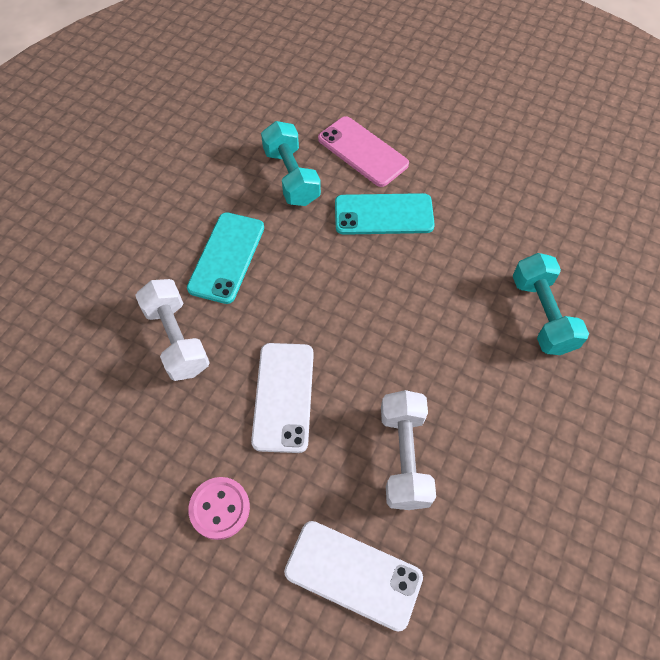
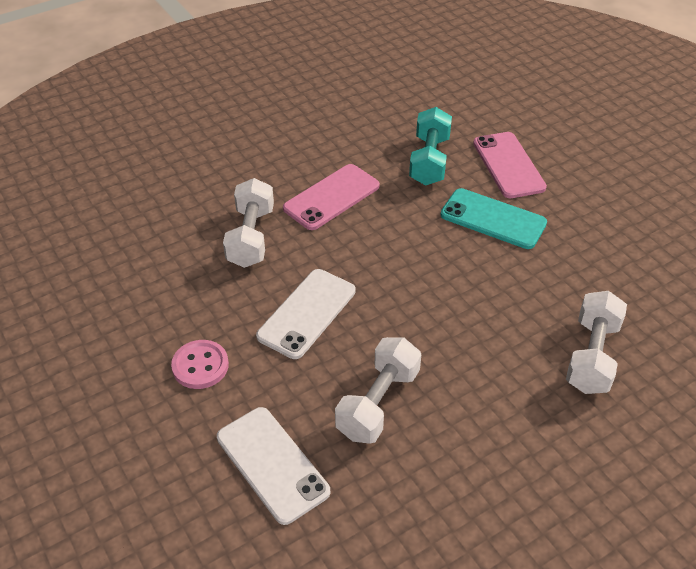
camera: 30 degrees right, 15 degrees down
turquoise phone [187,212,264,304] -> pink phone [283,164,380,230]
turquoise dumbbell [513,253,589,355] -> white dumbbell [566,291,627,394]

